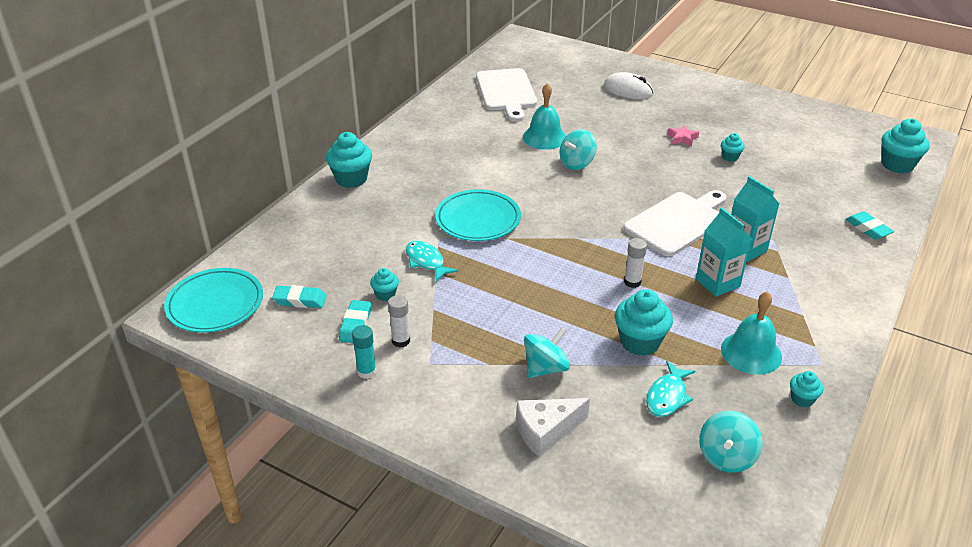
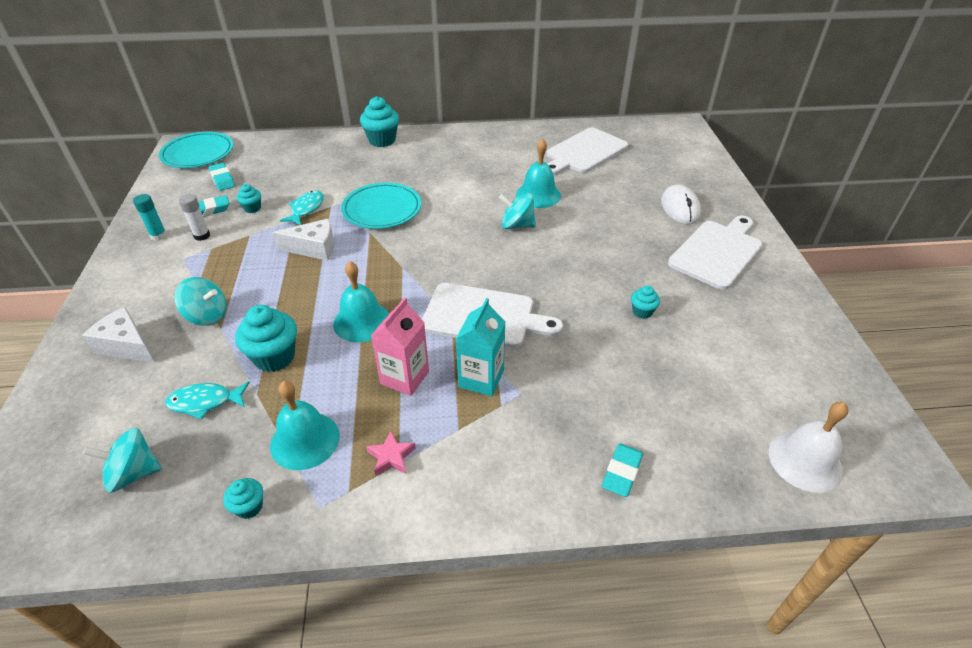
camera: 55 degrees right, 5 degrees up
white glue stick [624,238,647,288] -> turquoise bell [333,261,389,342]
pink star [667,125,699,147] -> pink star moved to [366,431,416,476]
turquoise carton [696,208,752,297] -> pink carton [371,297,429,396]
turquoise cupcake [881,119,929,174] -> white bell [769,402,849,493]
none -> white cheese [272,219,334,261]
none -> white cutting board [668,216,763,290]

